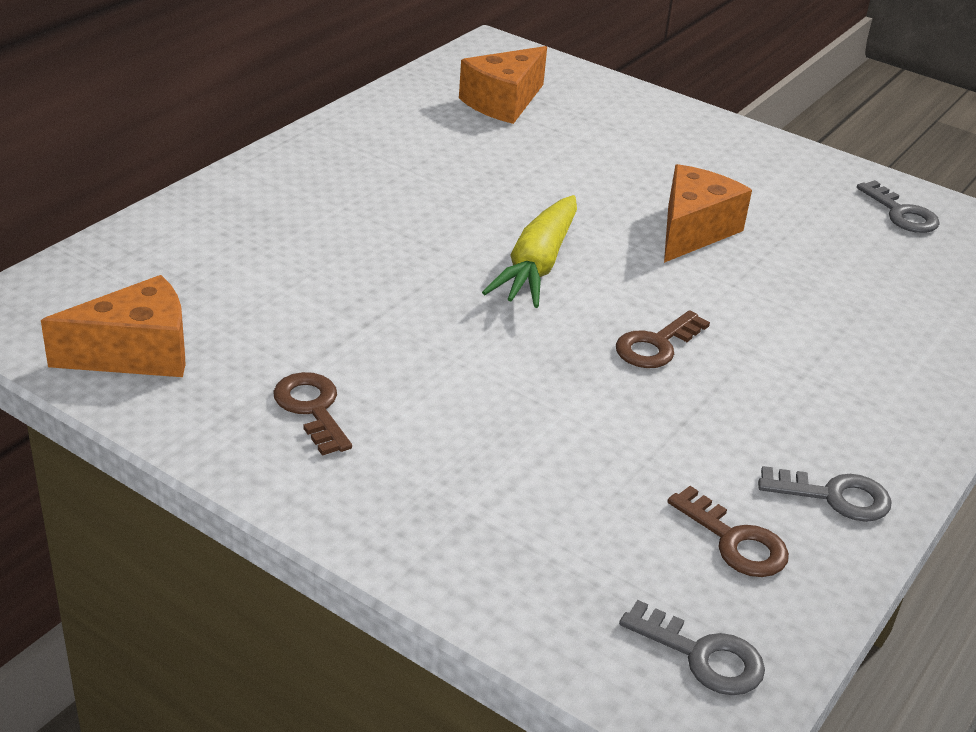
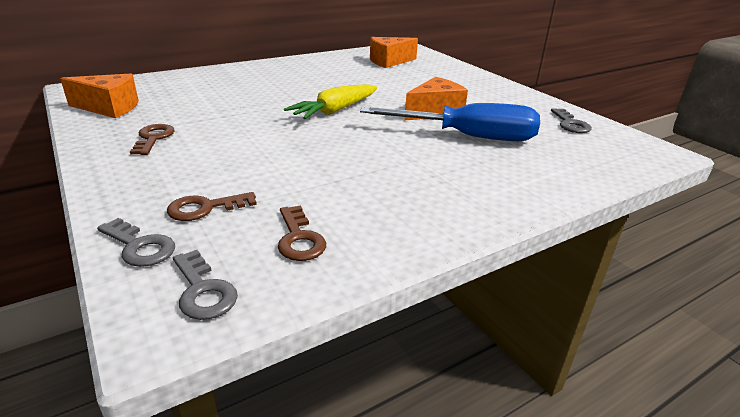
camera: 25 degrees right, 5 degrees down
brown key [616,310,710,368] -> brown key moved to [167,192,257,221]
grey key [758,466,891,522] -> grey key moved to [97,218,175,267]
none -> blue screwdriver [360,103,540,141]

